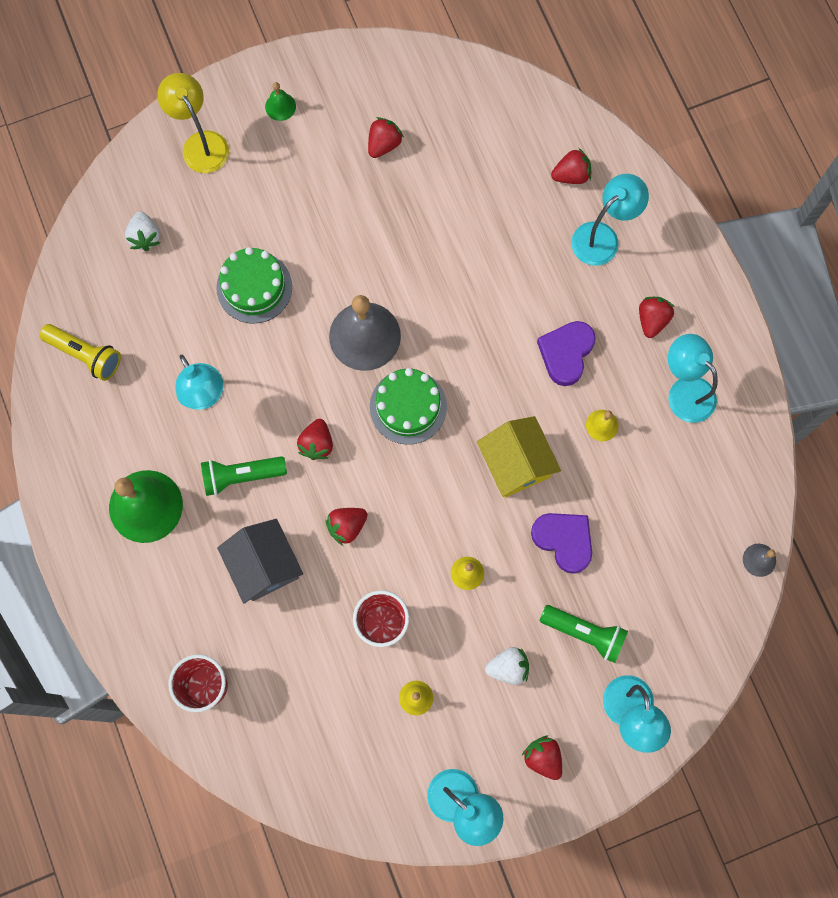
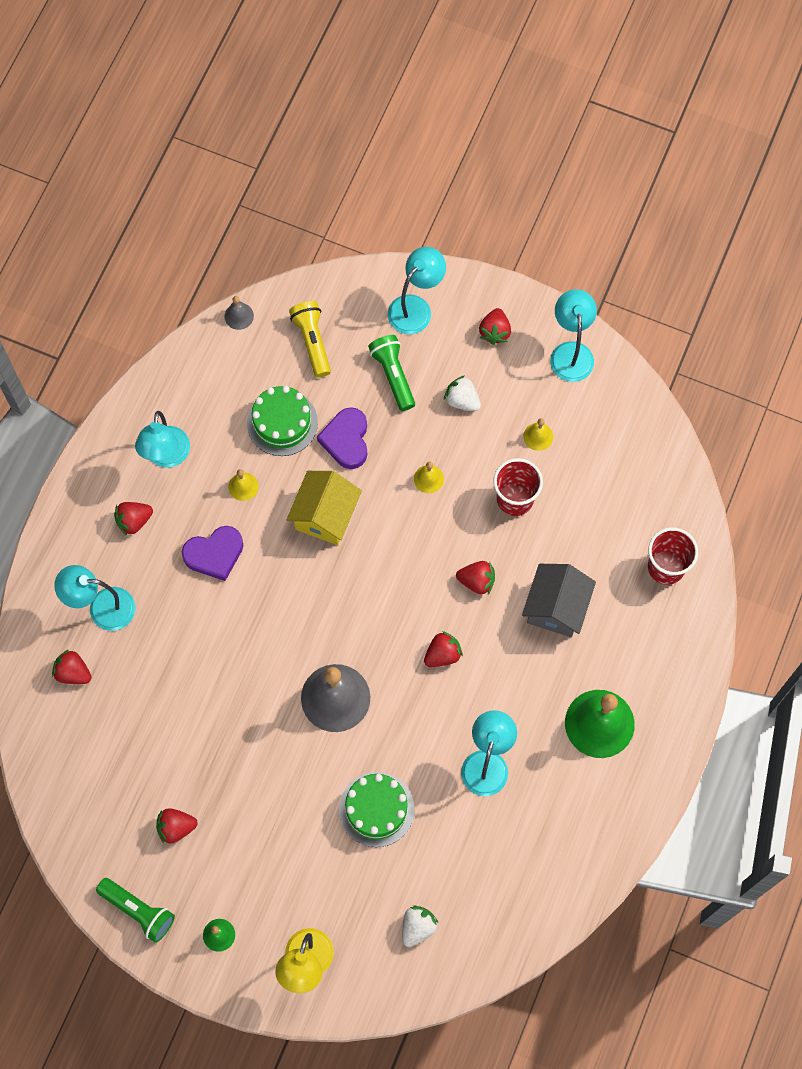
camera: 135 degrees left, 5 degrees down
yellow flashlight [39,324,121,381] -> yellow flashlight moved to [289,301,331,378]
green flashlight [201,456,287,496] -> green flashlight moved to [96,878,175,943]
green cake [370,368,447,445] -> green cake moved to [247,386,318,456]

